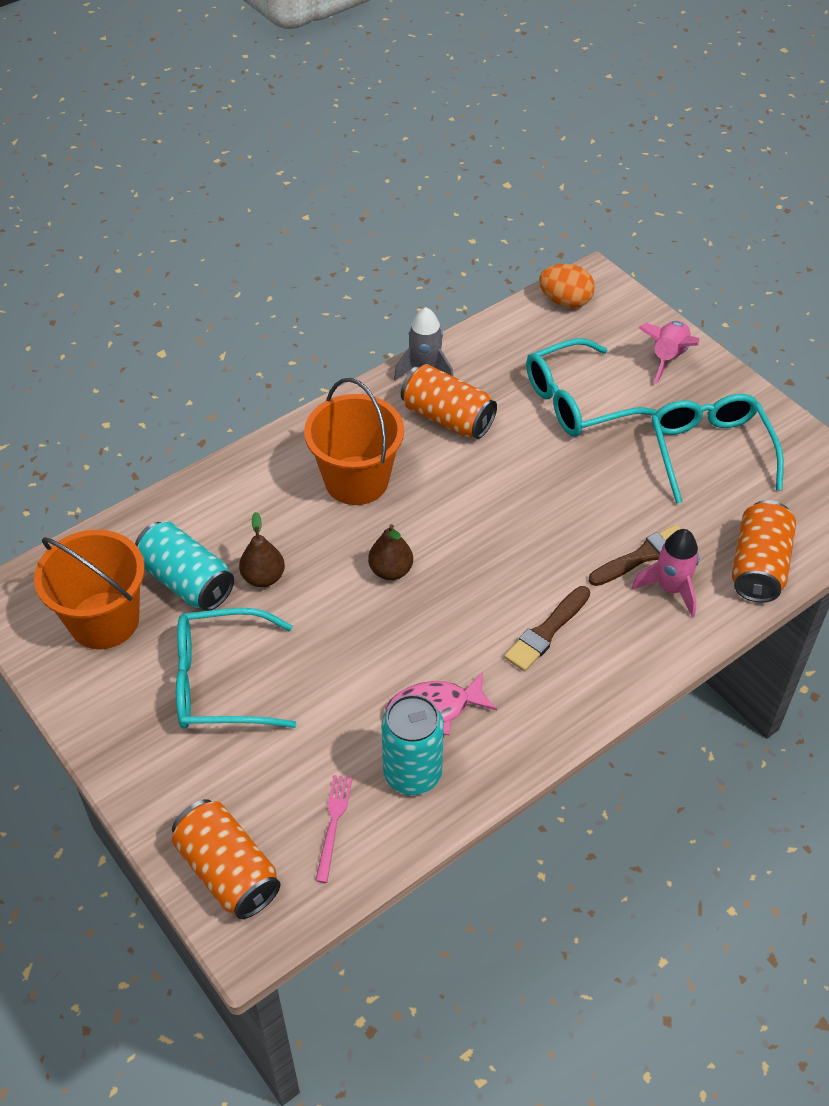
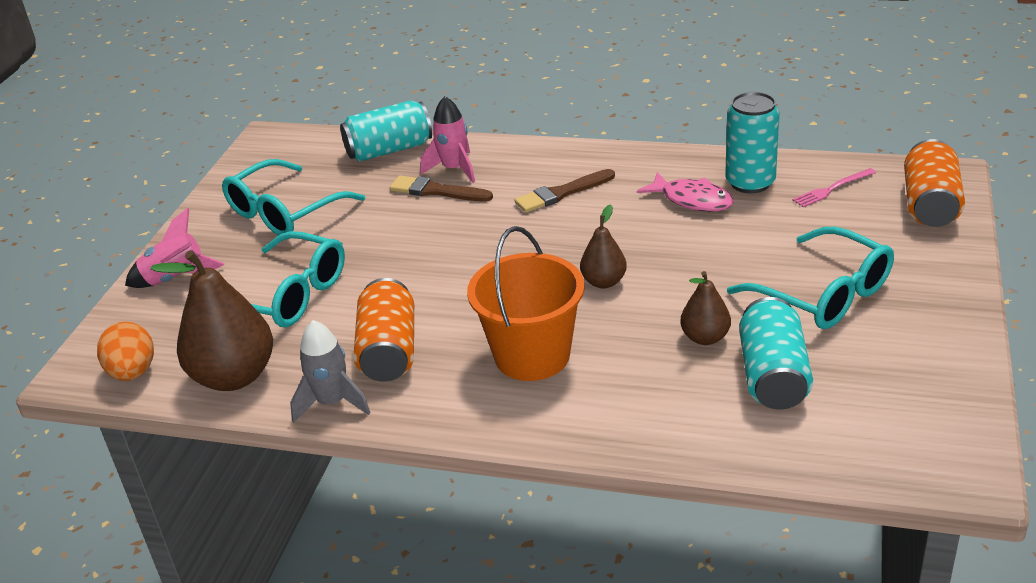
camera: 125 degrees left, 15 degrees down
orange bucket [34,530,145,649] -> none
brown brush [504,586,590,672] -> brown brush turned 150 degrees clockwise [515,169,615,213]
orange can [732,500,796,603] -> turquoise can [340,101,432,162]
none -> brown pear [151,250,273,391]

